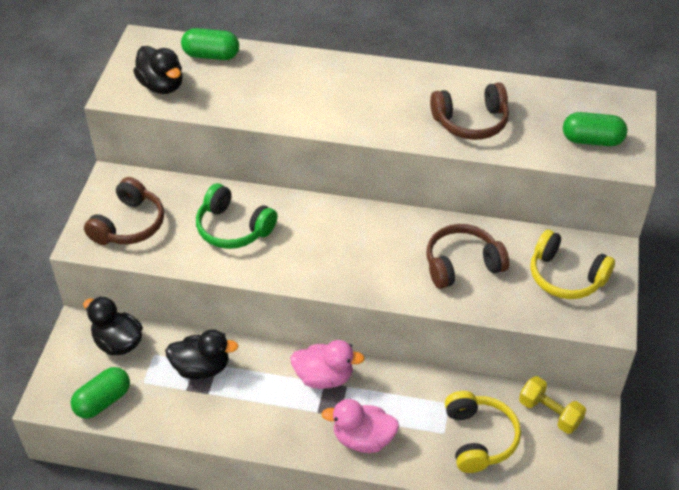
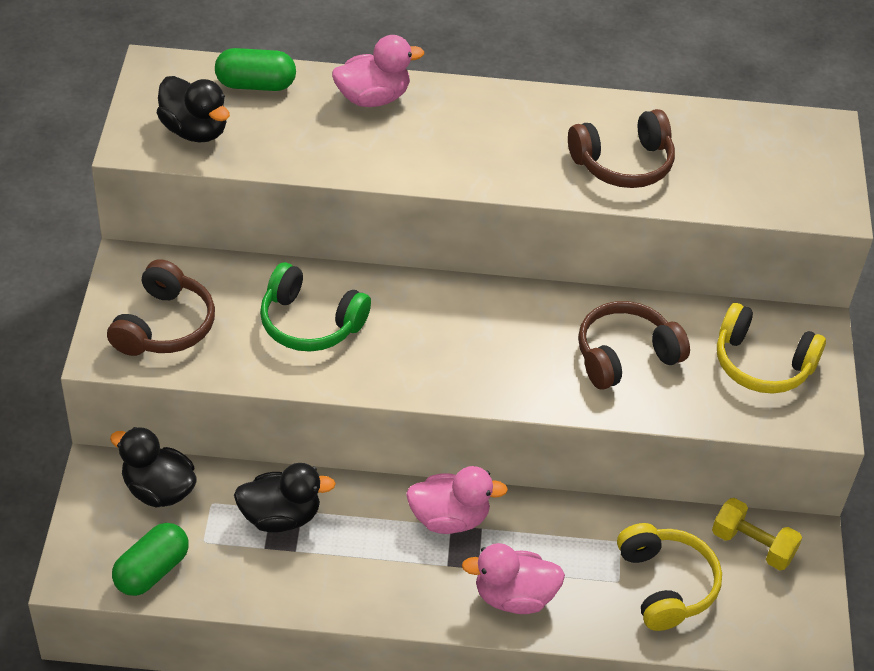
camera: 10 degrees left, 0 degrees up
green capsule [563,112,627,146] -> none
none -> pink duck [332,35,424,107]

